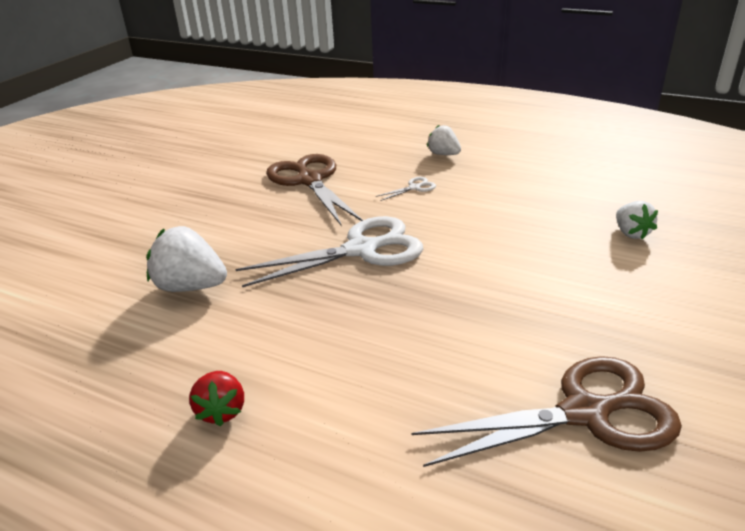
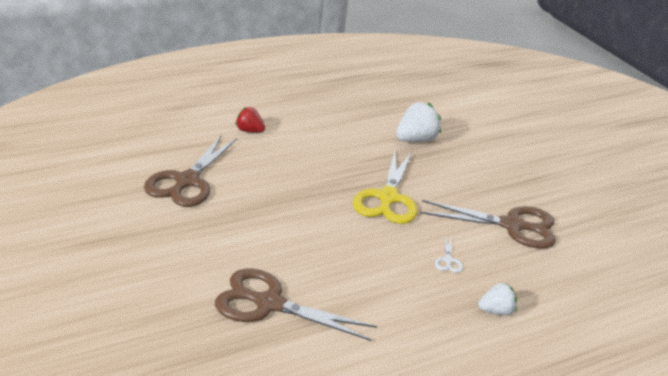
camera: 120 degrees right, 0 degrees up
red strawberry [189,371,244,427] -> red strawberry moved to [235,107,265,133]
white scissors [236,216,423,287] -> yellow scissors [353,151,417,224]
white strawberry [616,201,658,240] -> brown scissors [215,268,377,341]

